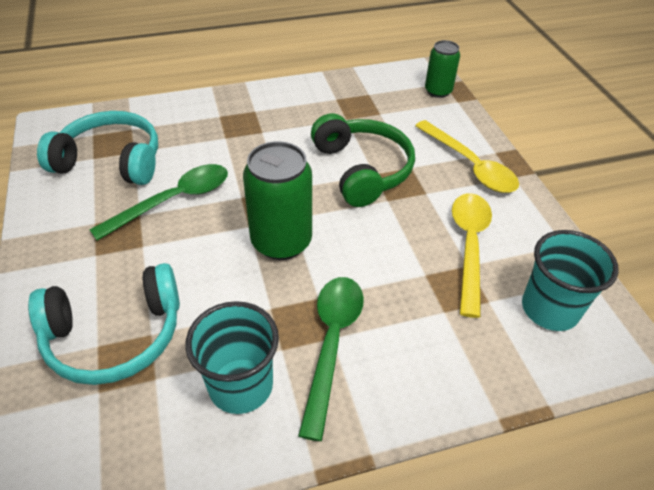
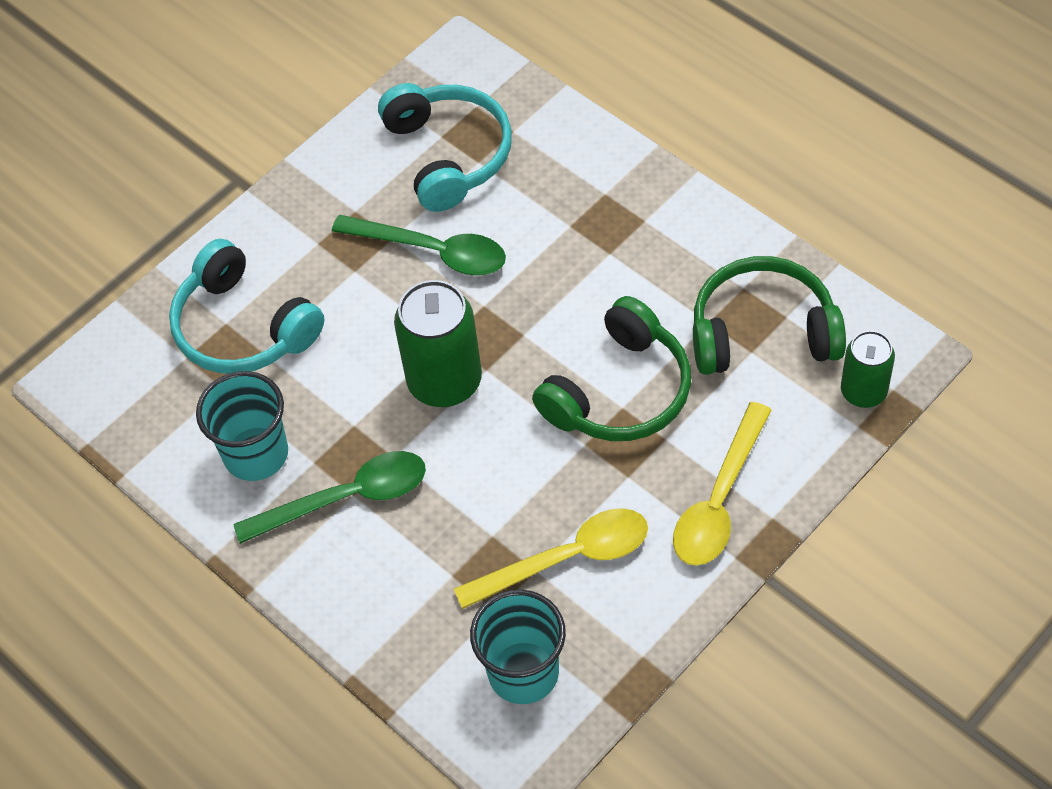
camera: 65 degrees right, 10 degrees up
none -> green headphones [693,256,846,375]

